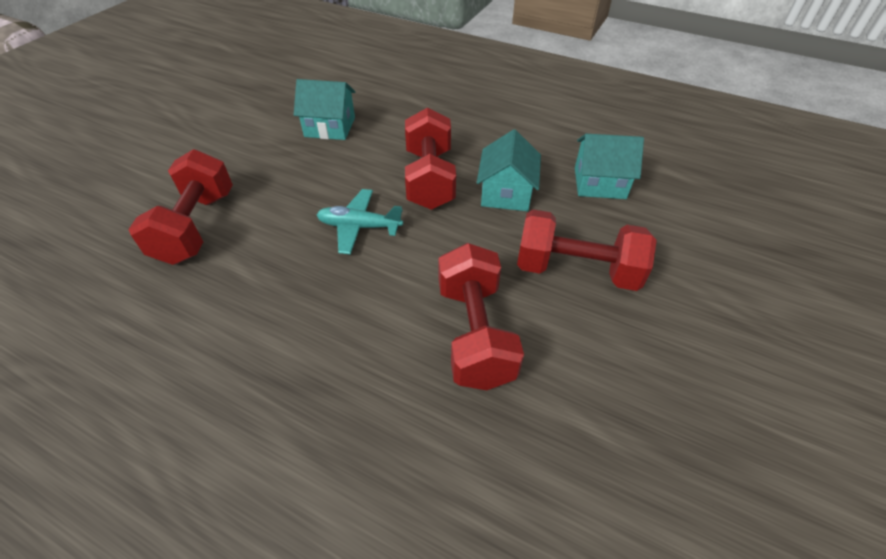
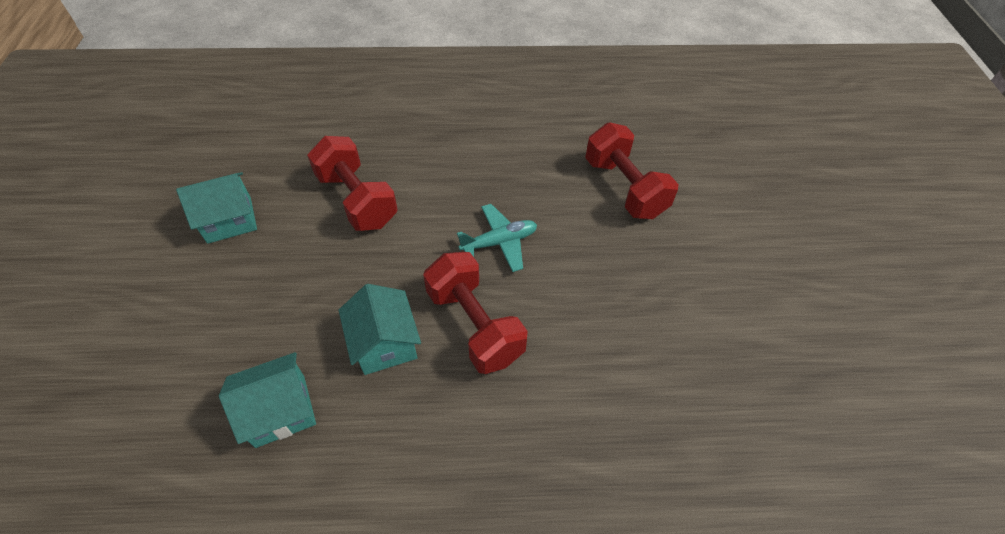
camera: 150 degrees right, 5 degrees up
turquoise house [294,79,355,140] -> turquoise house moved to [176,172,257,244]
red dumbbell [517,210,657,291] -> none

